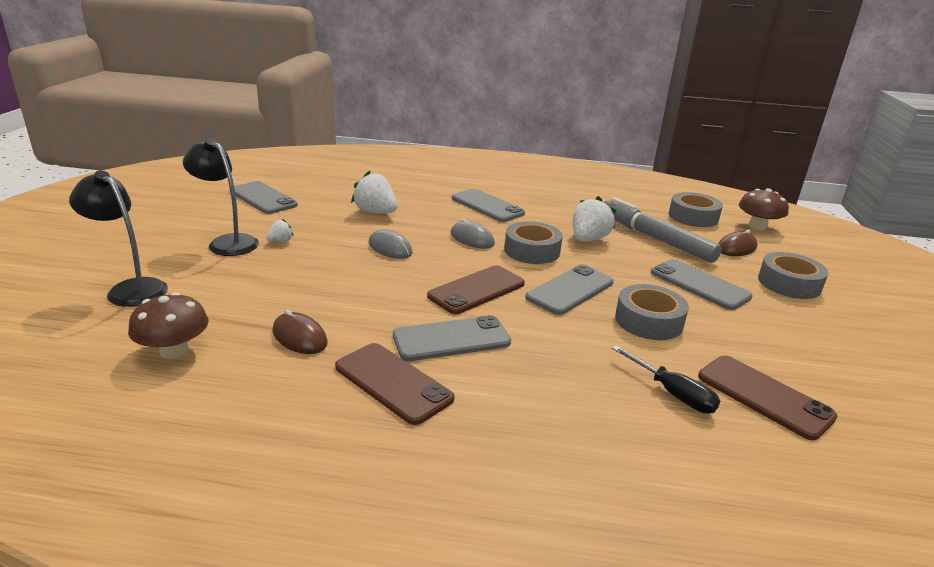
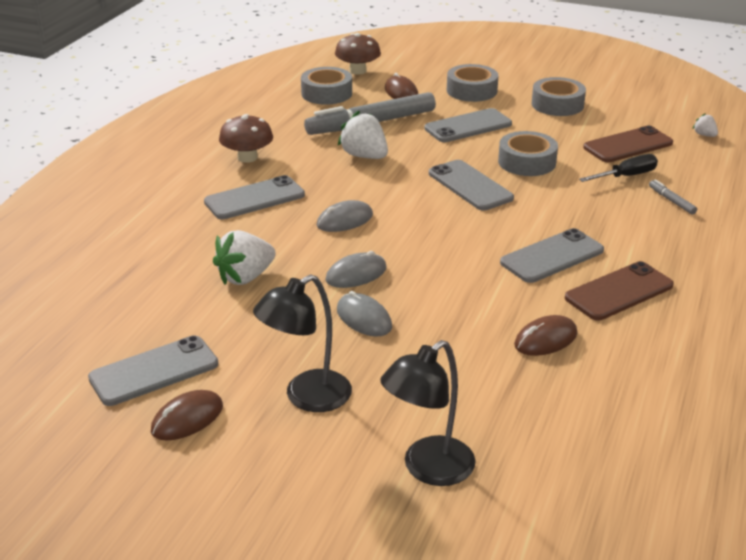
camera: 75 degrees left, 5 degrees up
brown mushroom [128,292,209,359] -> brown mushroom moved to [219,114,273,163]
white strawberry [266,219,294,242] -> white strawberry moved to [693,113,718,137]
grey phone [393,315,511,361] -> grey phone turned 60 degrees clockwise [500,228,604,283]
brown phone [427,265,525,314] -> none
grey tape [504,221,563,264] -> grey tape moved to [532,77,586,116]
none -> brown mouse [151,390,223,441]
none -> grey mouse [337,291,392,336]
none -> grey marker [649,179,697,215]

